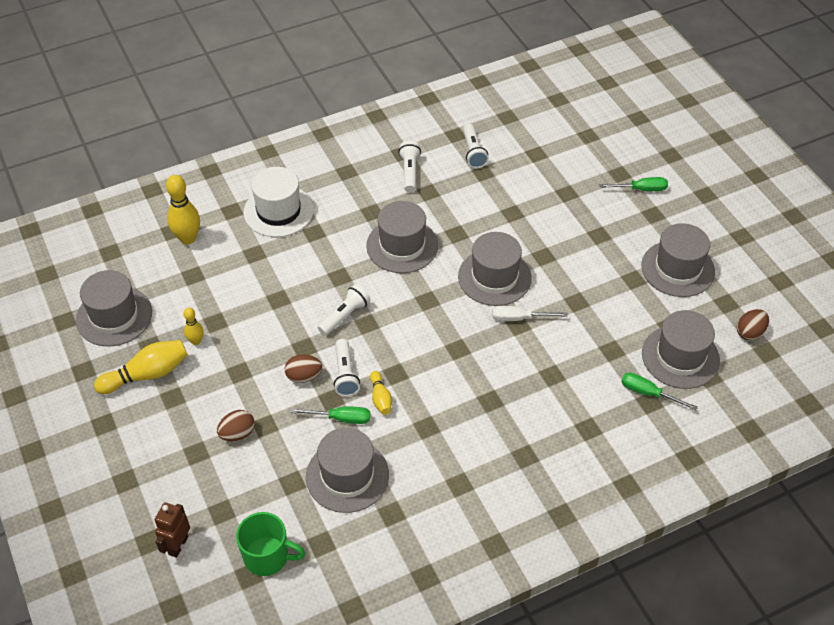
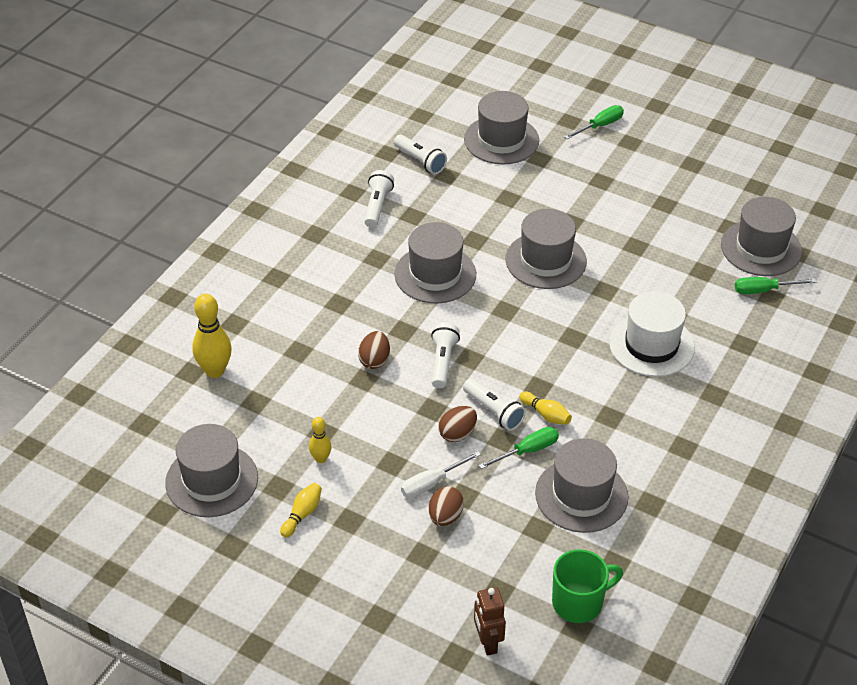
camera: 35 degrees left, 5 degrees down
yellow bowling pin [94,340,188,394] -> yellow bowling pin [280,483,322,538], size x0.56
white hat [243,167,314,237] -> white hat moved to [609,291,695,377]
white flashlight [398,140,421,192] -> white flashlight turned 45 degrees clockwise [364,170,394,227]
white screwdriver [493,306,568,321] -> white screwdriver moved to [401,451,481,498]
grey hat [642,223,715,297] -> grey hat moved to [464,91,539,165]
brown egg [737,309,769,340] -> brown egg moved to [358,331,390,369]

